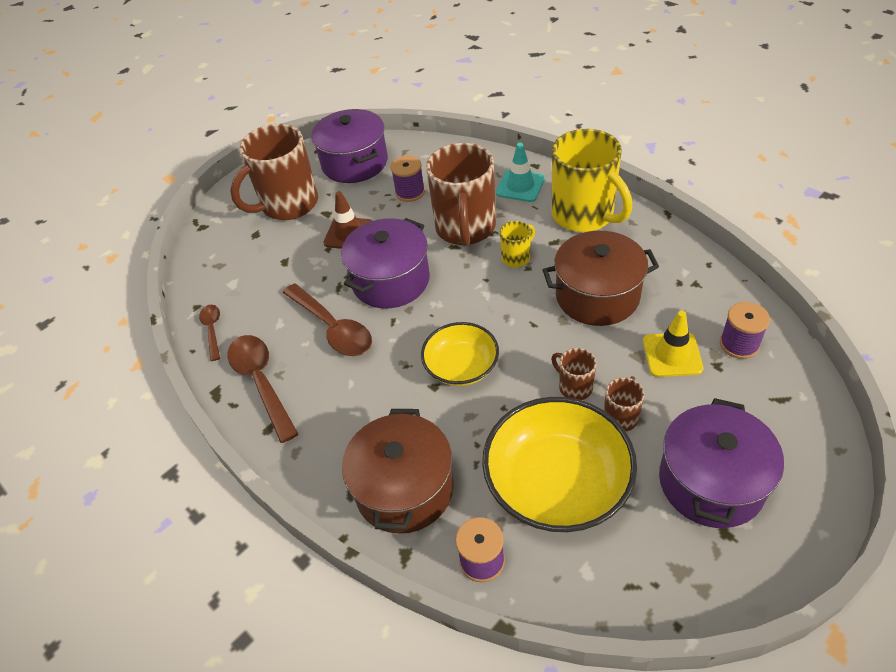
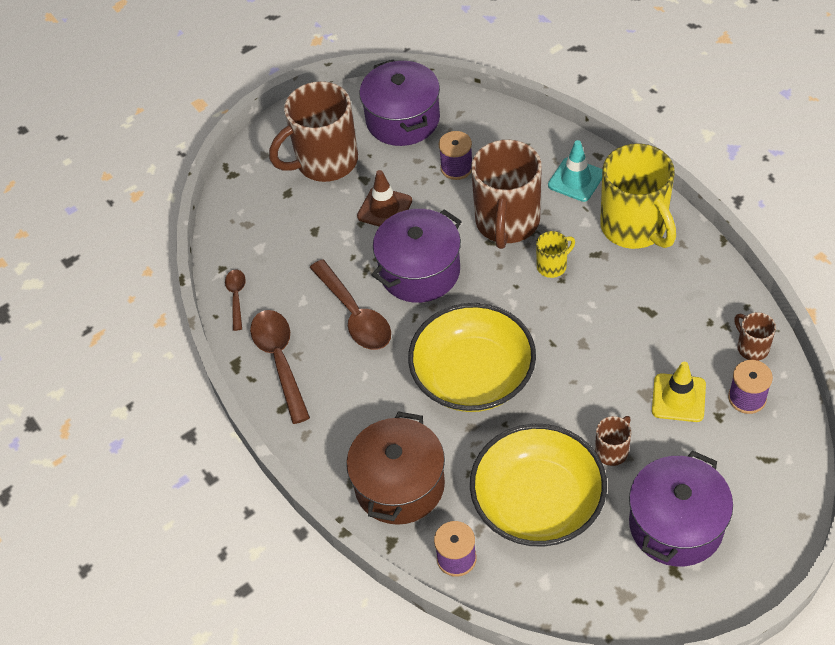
camera: 10 degrees right, 5 degrees up
yellow bowl [421,322,499,386] -> yellow bowl [408,303,536,412], size x1.67
brown pot [543,231,659,326] -> none
brown mug [551,348,597,400] -> brown mug moved to [734,312,776,361]

